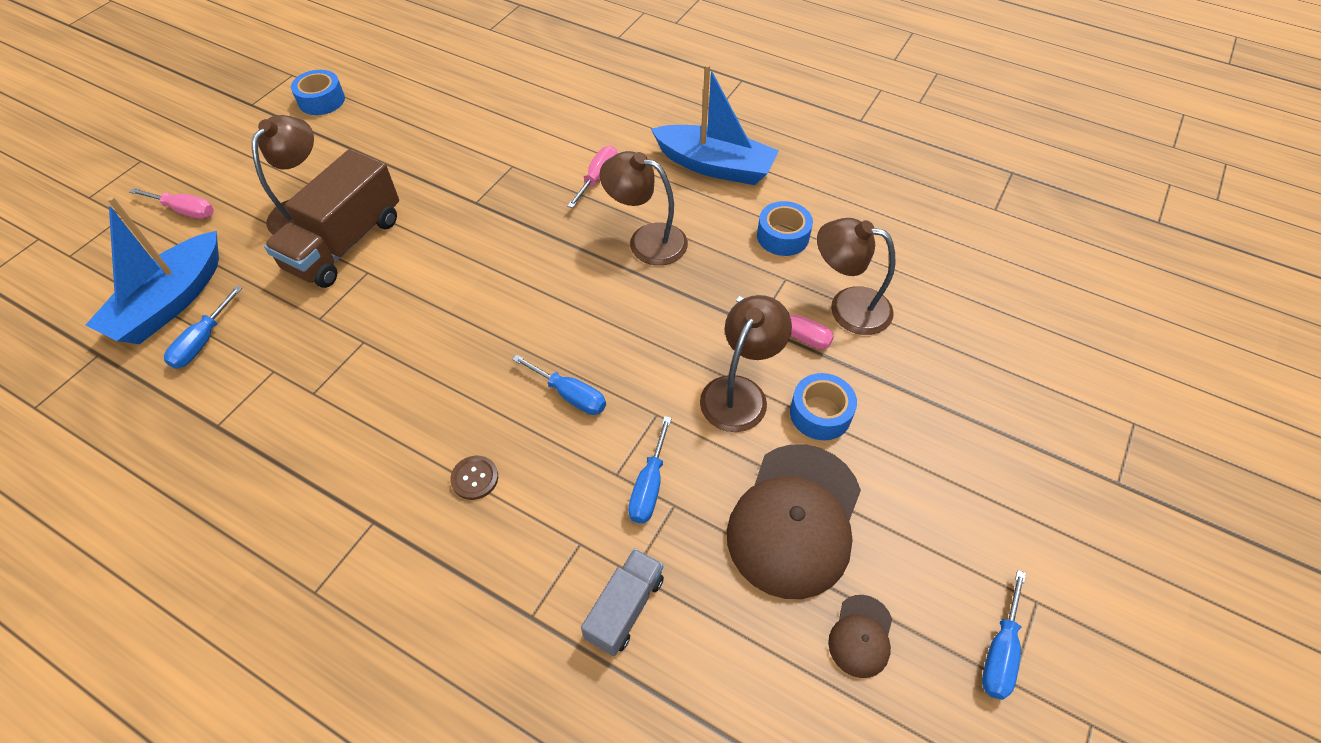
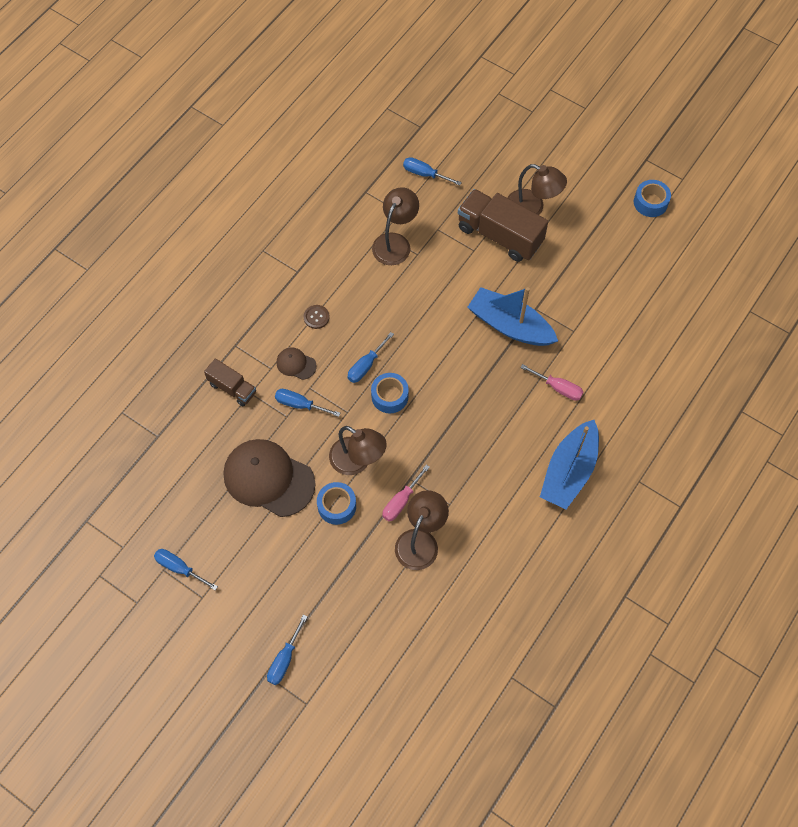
camera: 95 degrees right, 10 degrees up
blue boat [86,196,219,344] -> blue boat moved to [468,287,558,346]
pink screwdriver [129,188,214,219] -> none
grey truck [581,548,664,656] -> brown truck [204,358,256,406]
brown lamp [599,151,688,265] -> brown lamp moved to [372,187,419,265]
blue tape [757,201,813,256] -> blue tape moved to [371,373,409,413]
brown cap [828,595,892,678] -> brown cap moved to [276,348,317,380]
none -> blue screwdriver [267,615,308,685]

